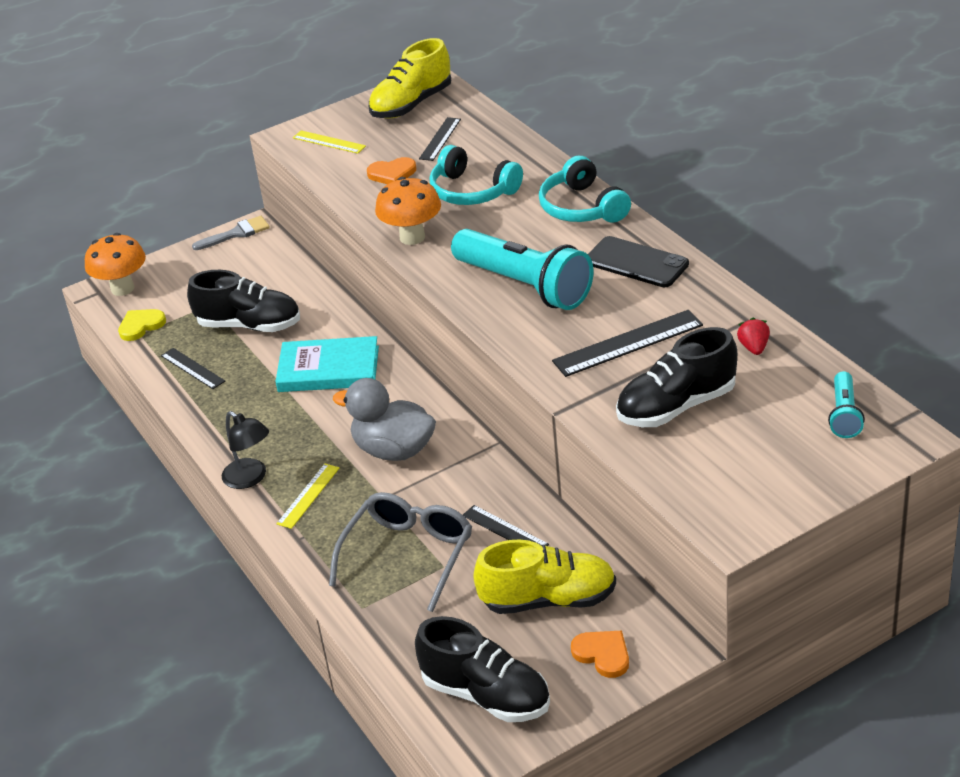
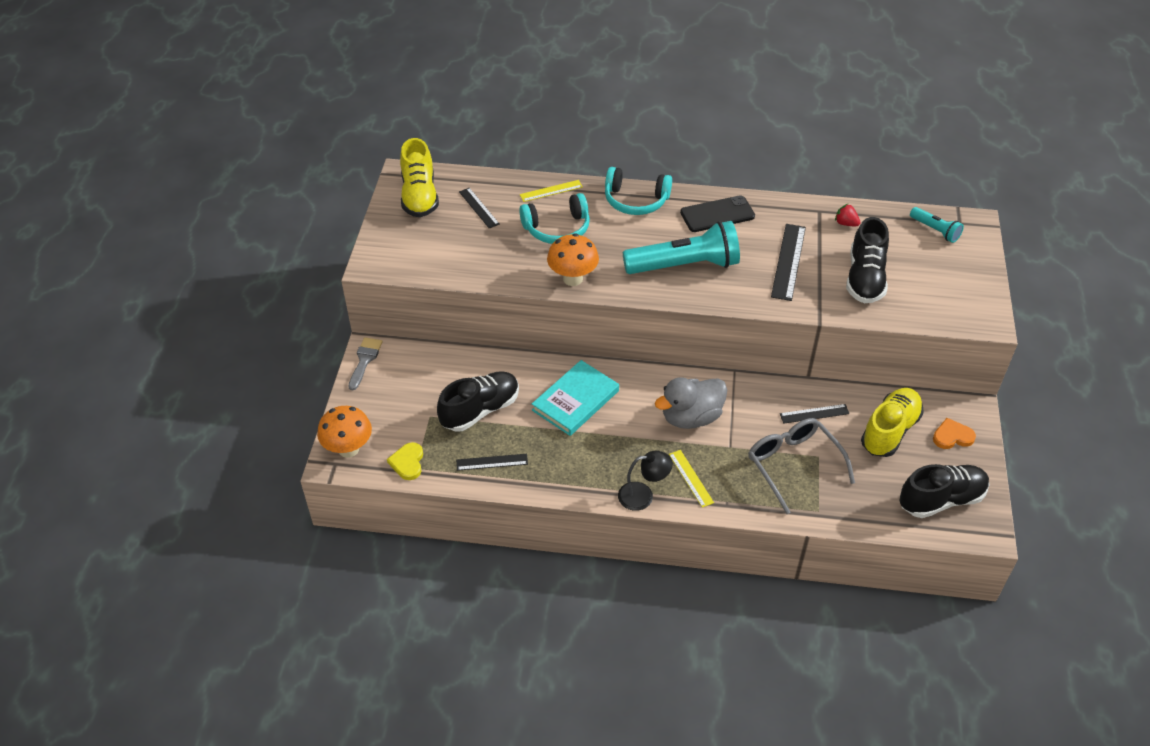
camera: 55 degrees left, 10 degrees up
yellow ruler [293,130,366,154] -> yellow ruler moved to [520,180,583,202]
orange heart [367,157,416,184] -> none

